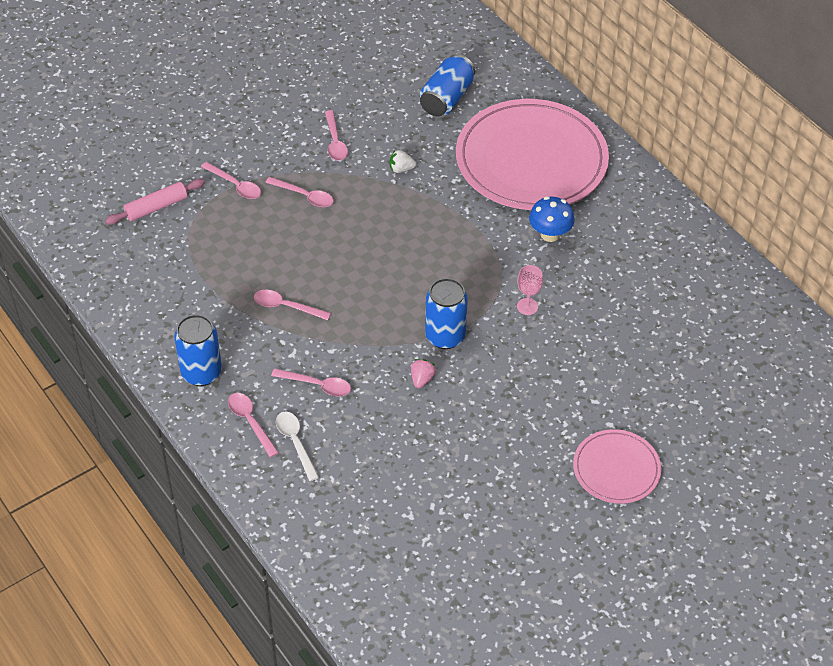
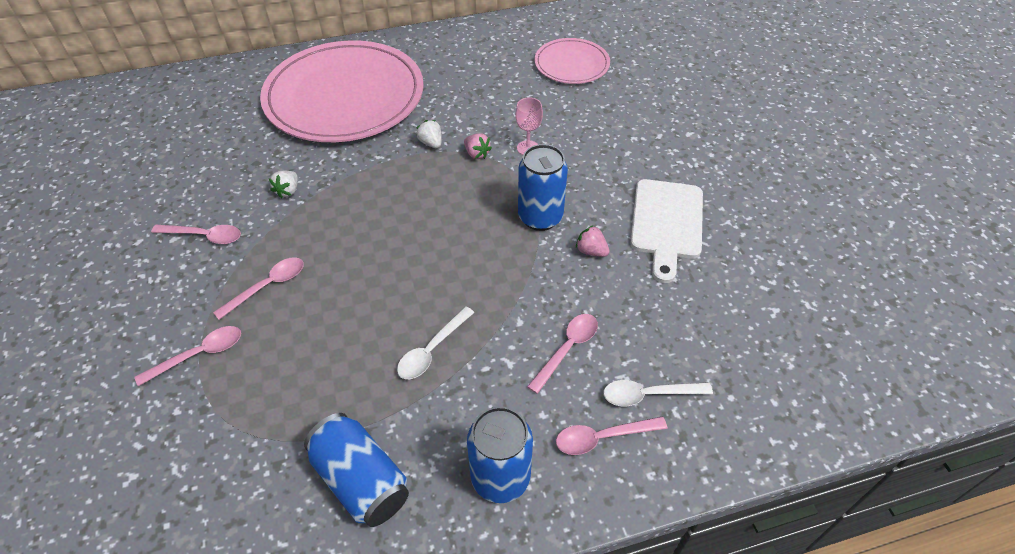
camera: 70 degrees left, 0 degrees up
pink rolling pin [105,179,205,225] -> none
pink spoon [254,290,331,320] -> white spoon [397,306,474,379]
blue can [420,54,475,116] -> blue can moved to [304,413,409,527]
blue mushroom [529,196,575,242] -> none
pink plate [573,429,661,504] -> pink plate moved to [534,38,610,84]
none -> white strawberry [416,120,442,148]
none -> pink strawberry [464,133,492,159]
none -> white cutting board [630,179,703,283]

